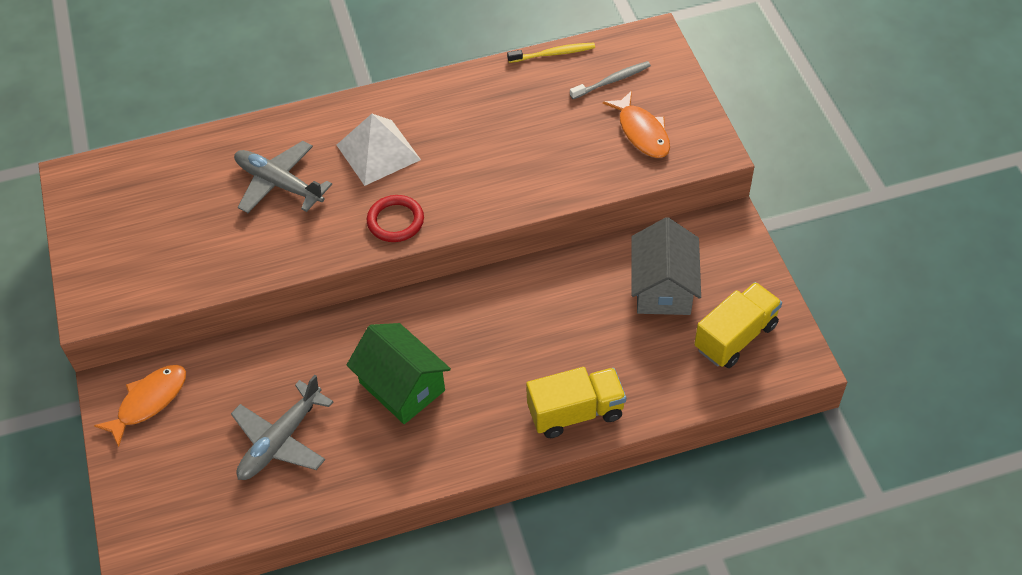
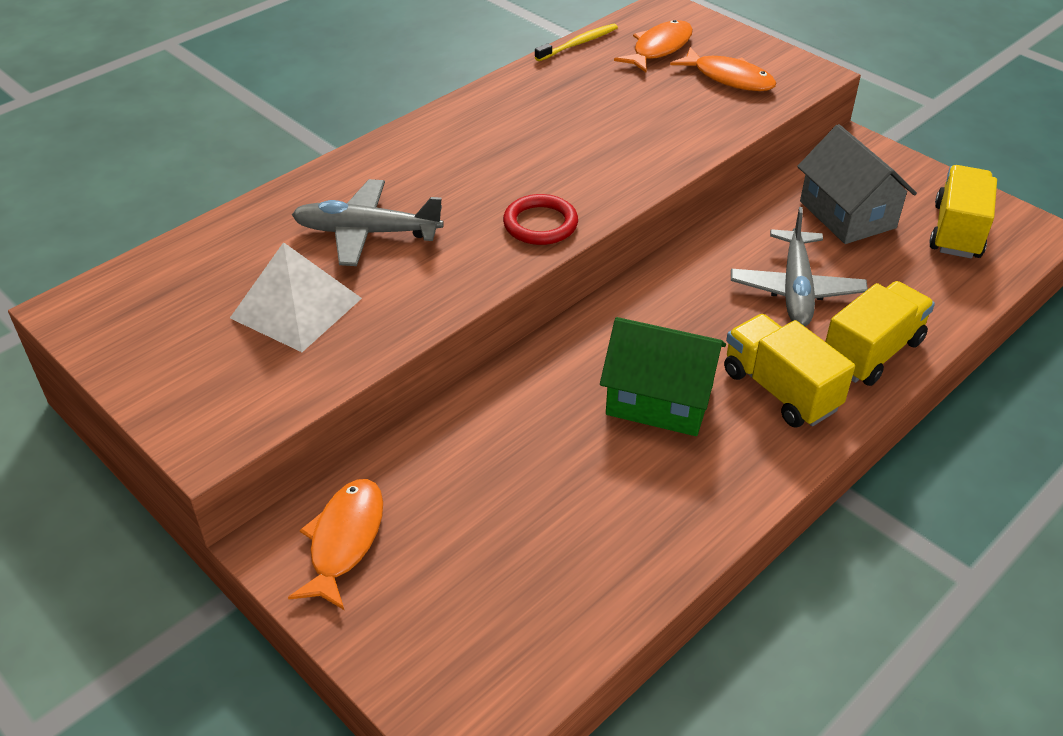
camera: 30 degrees left, 10 degrees down
grey plane [231,375,334,480] -> grey plane moved to [731,207,868,326]
white pyramid [337,114,421,186] -> white pyramid moved to [230,242,362,352]
grey toothbrush [570,61,651,99] -> orange fish [614,20,693,72]
none -> yellow truck [724,314,855,428]

